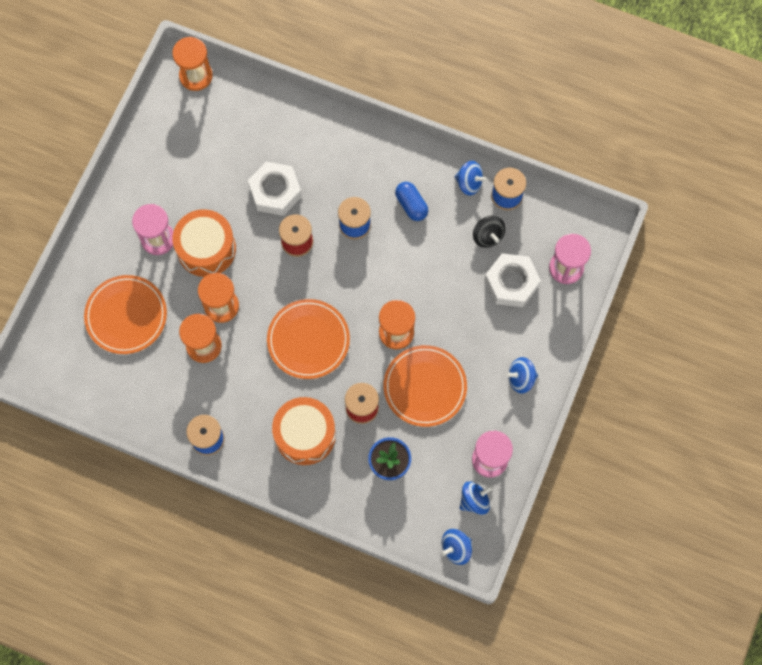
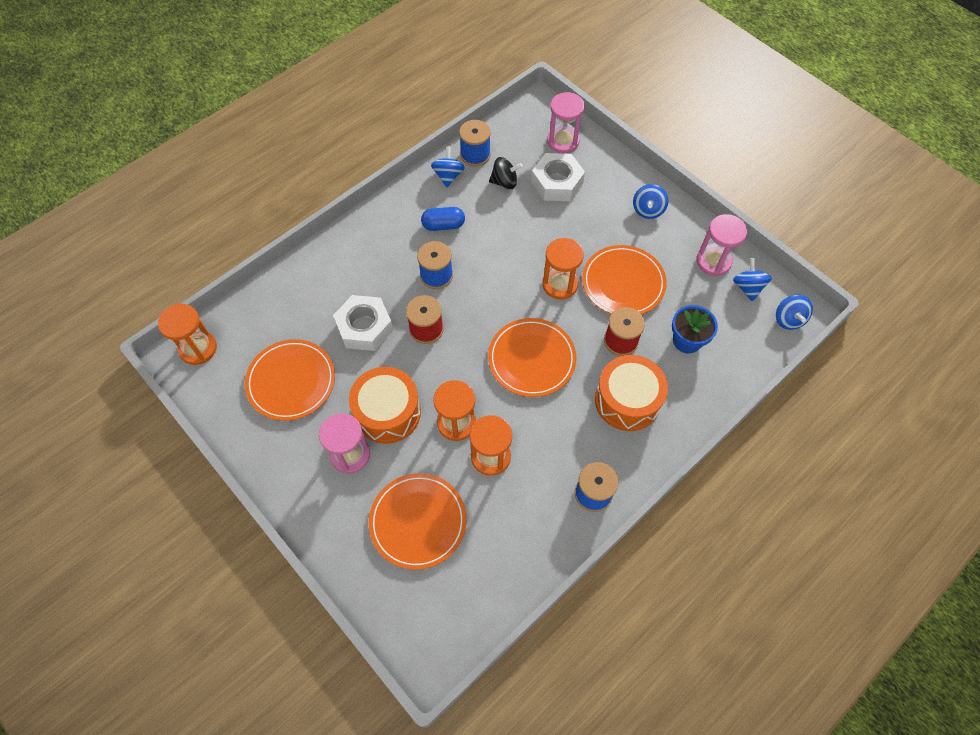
camera: 65 degrees left, 10 degrees down
blue spinning top [454,161,488,196] -> blue spinning top turned 45 degrees counterclockwise [431,146,465,188]
none -> orange plate [245,339,335,421]

